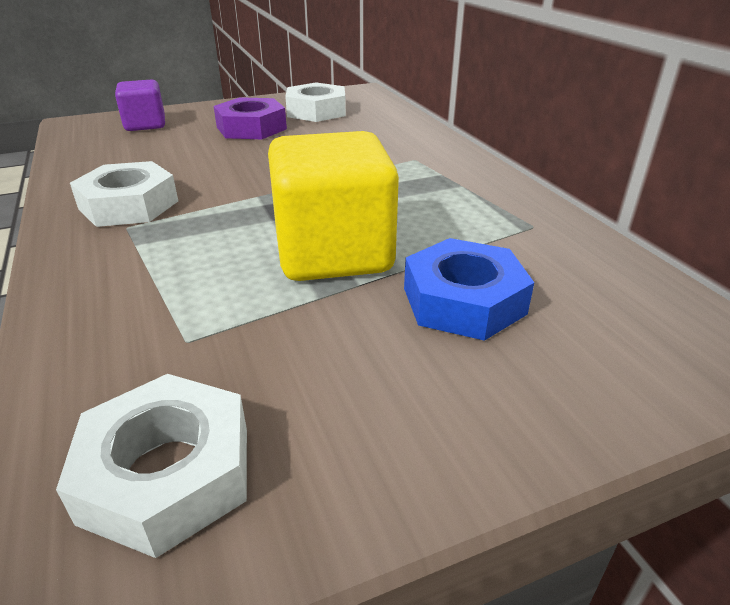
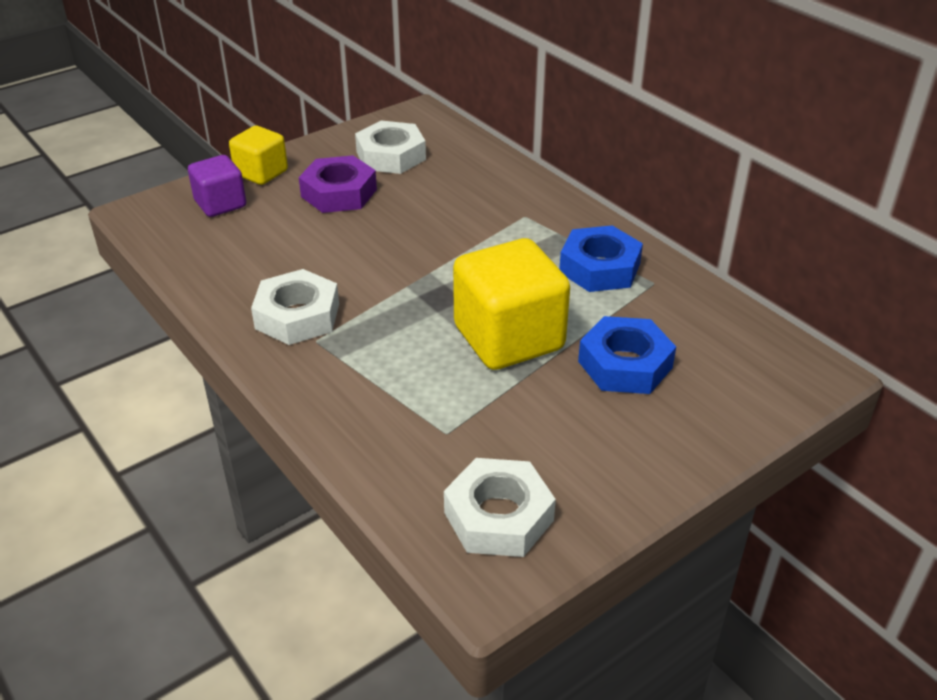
camera: 15 degrees left, 5 degrees up
none -> yellow cube [229,126,288,185]
none -> blue nut [559,225,643,292]

